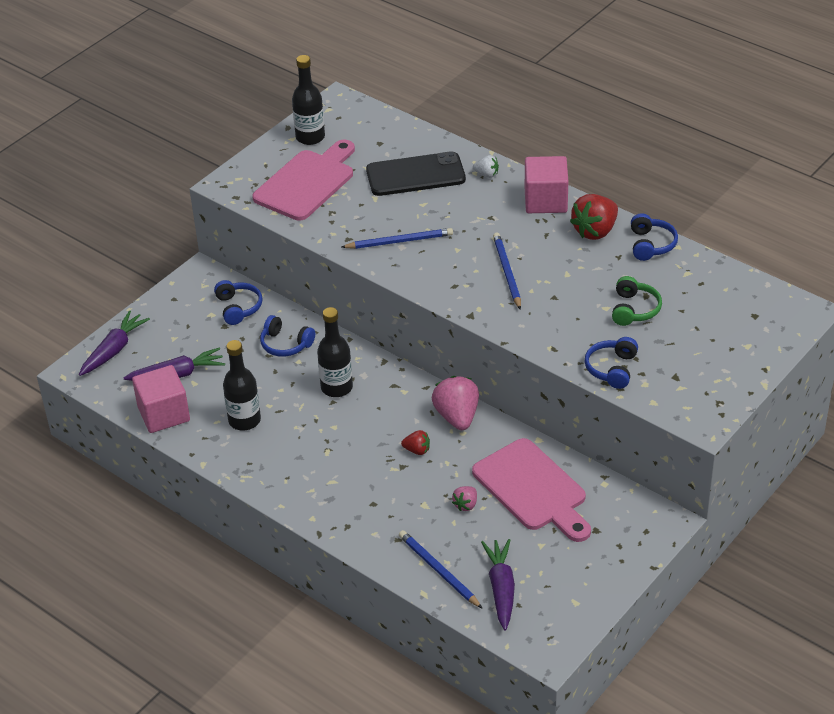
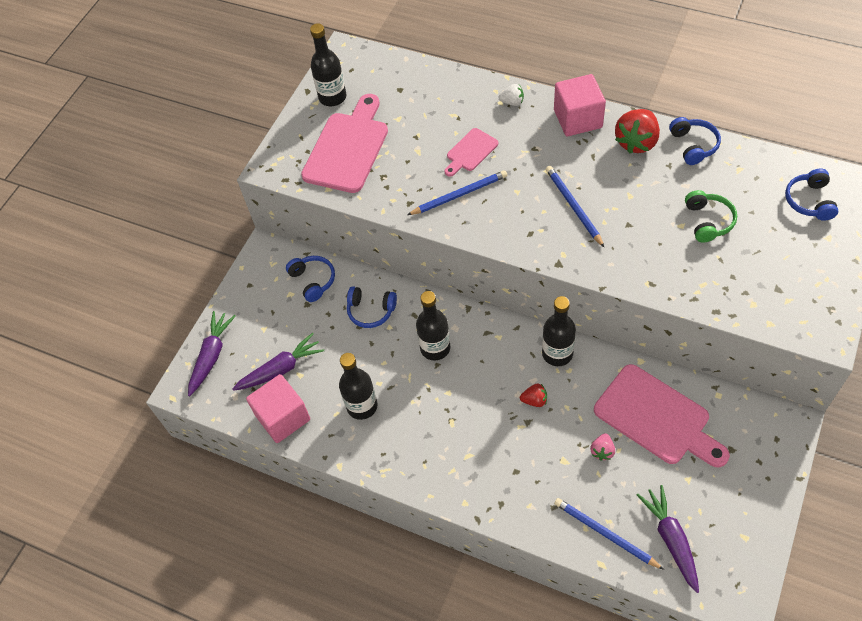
camera: 10 degrees left, 15 degrees up
black phone [366,151,466,196] -> none
pink strawberry [432,376,479,430] -> black bottle [542,296,576,366]
blue headphones [585,337,638,389] -> blue headphones moved to [785,168,838,221]
none -> pink cutting board [445,128,498,177]

